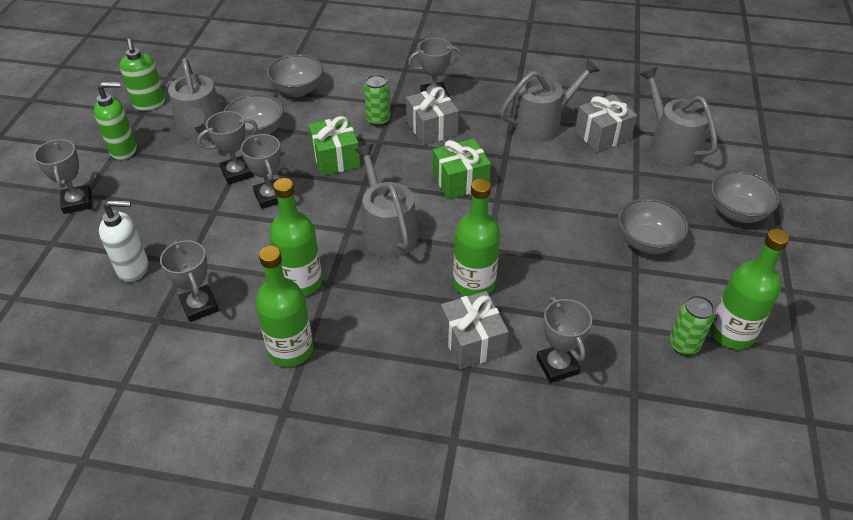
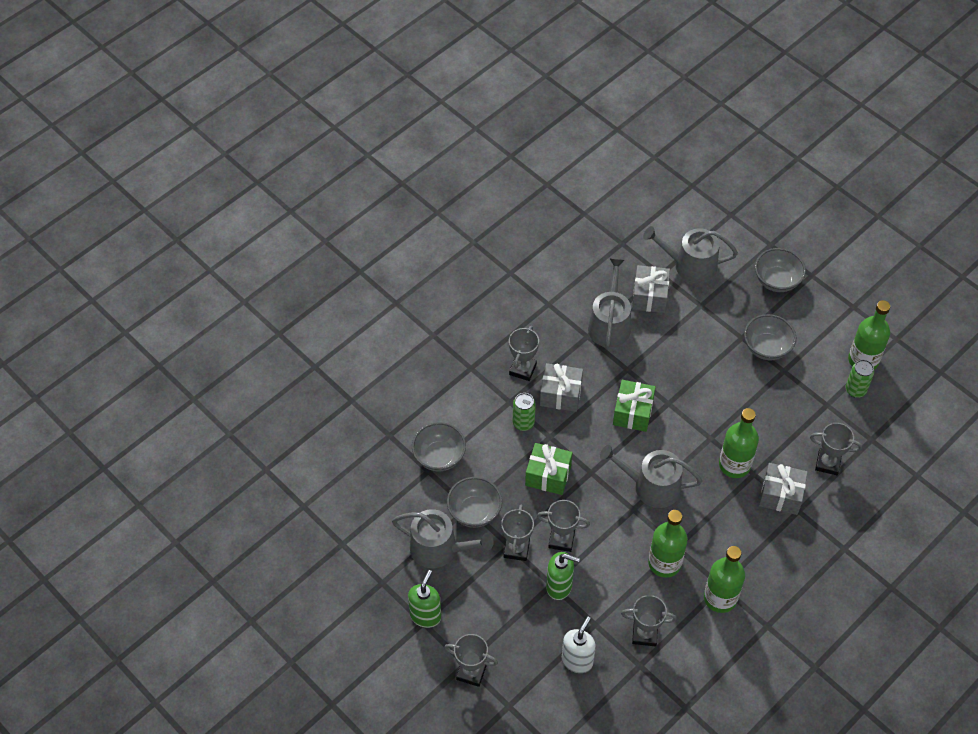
camera: 55 degrees left, 10 degrees up
green soap dispenser [120,39,165,111] -> green soap dispenser moved to [546,552,580,600]

